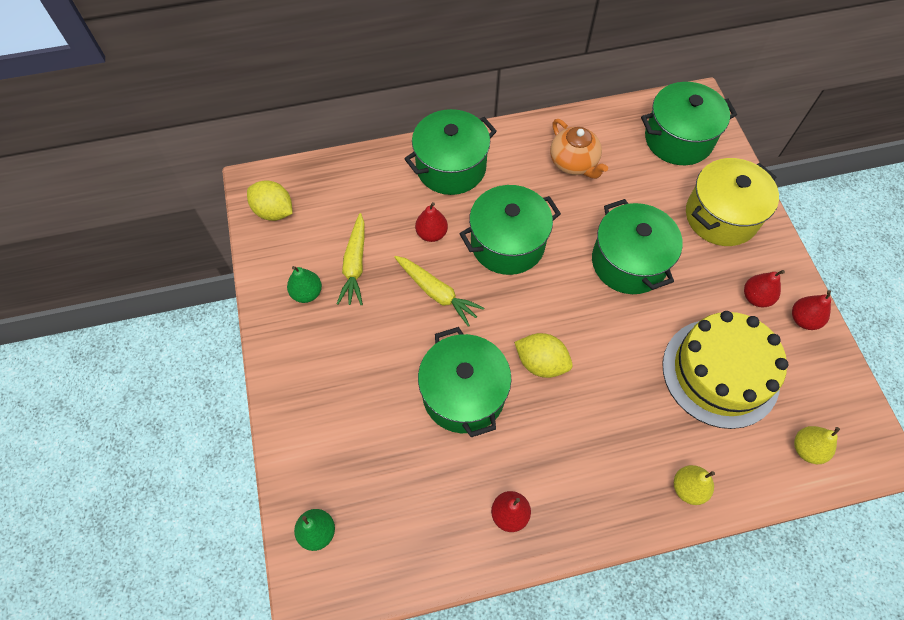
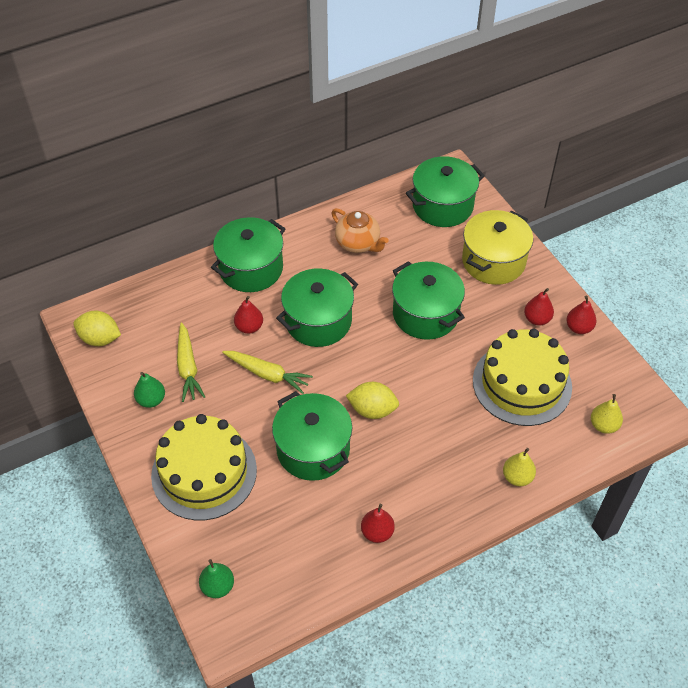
camera: 15 degrees left, 10 degrees down
none -> yellow cake [151,414,257,520]

